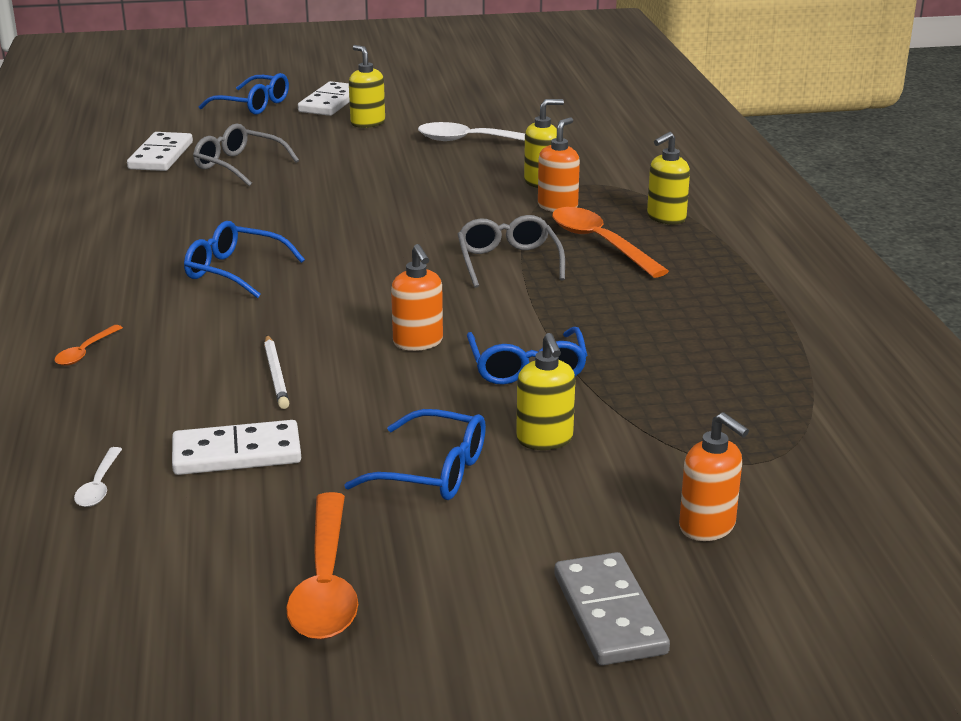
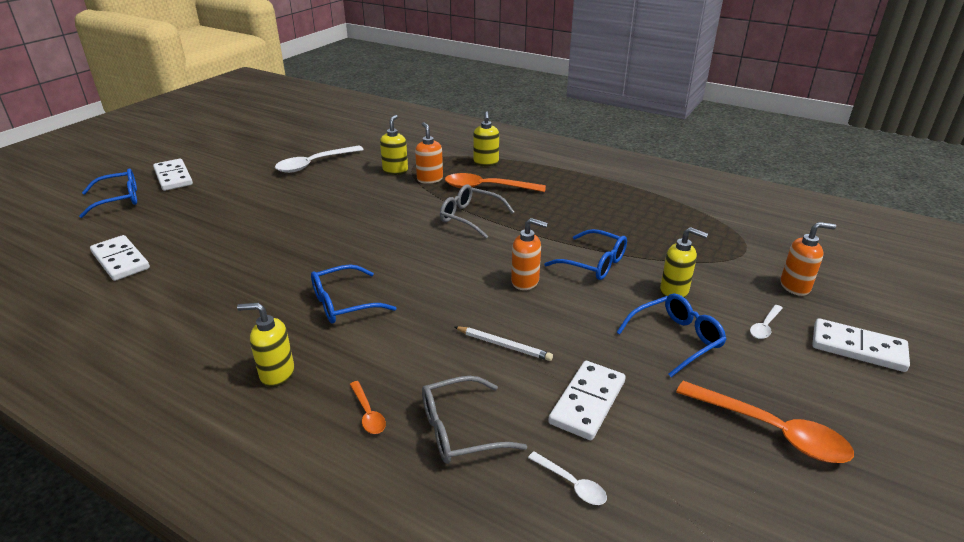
camera: 50 degrees left, 5 degrees up
grey glasses [193,124,299,186] -> grey glasses moved to [422,376,527,464]
yellow soap dispenser [349,45,385,128] -> yellow soap dispenser moved to [237,303,294,387]
grey domino [554,552,670,666] -> white domino [812,318,910,372]
none -> white spoon [750,305,783,339]

